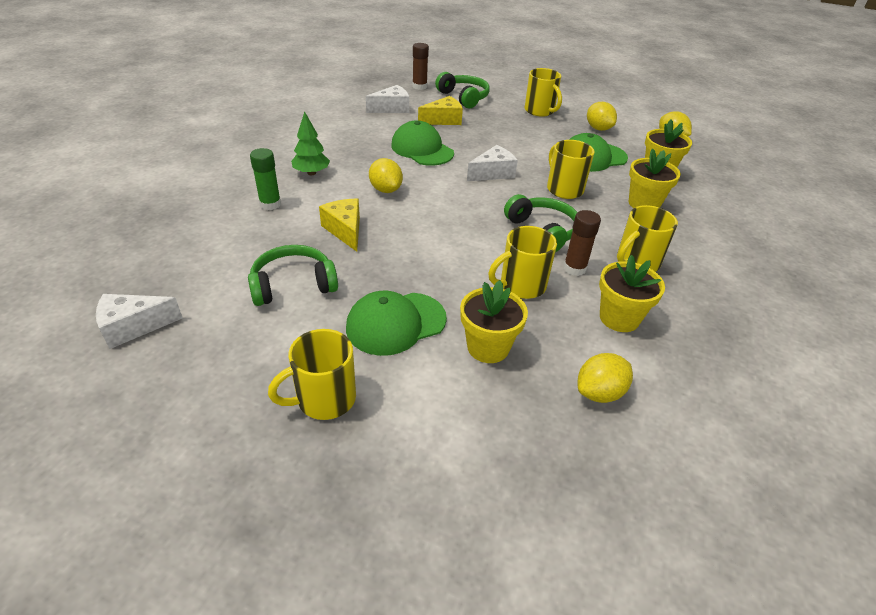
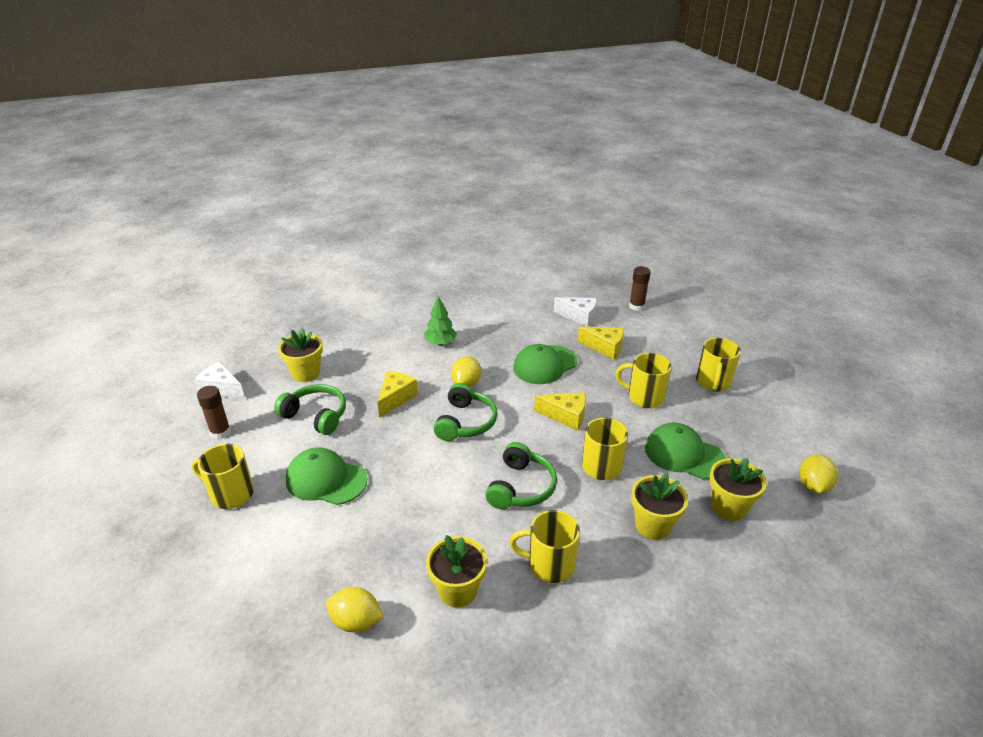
camera: 50 degrees right, 5 degrees down
green glue stick [250,148,281,210] -> none
green cap [391,121,454,166] -> green cap turned 135 degrees counterclockwise [513,344,578,384]
green headphones [435,72,490,108] -> green headphones moved to [434,383,497,441]
yellow flower pot [460,280,528,363] -> yellow flower pot moved to [278,327,323,382]
white cheese [467,145,518,181] -> yellow cheese [534,392,586,431]
yellow mug [488,226,557,299] -> yellow mug moved to [615,353,671,408]
brown glue stick [564,210,601,276] -> brown glue stick moved to [197,386,231,439]
yellow lemon [587,102,617,131] -> none

